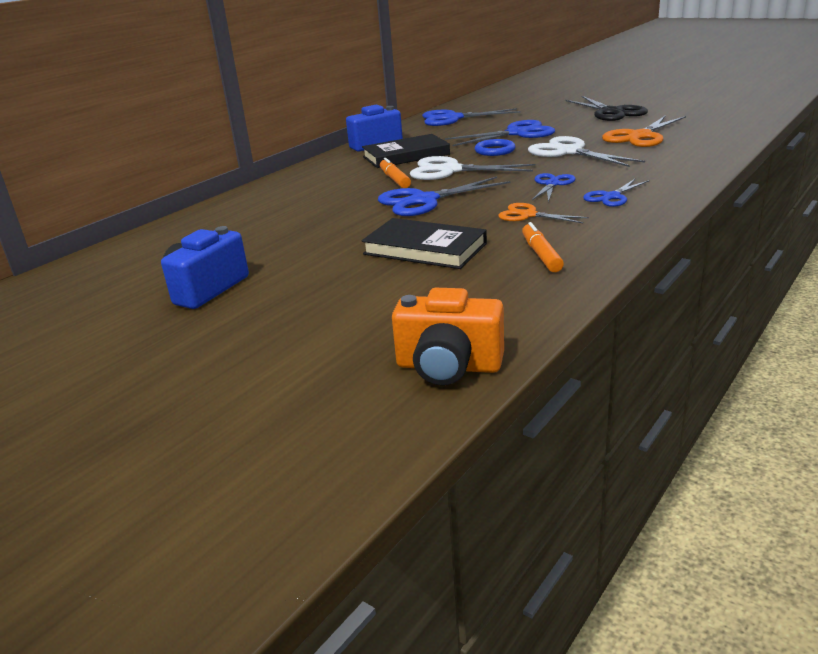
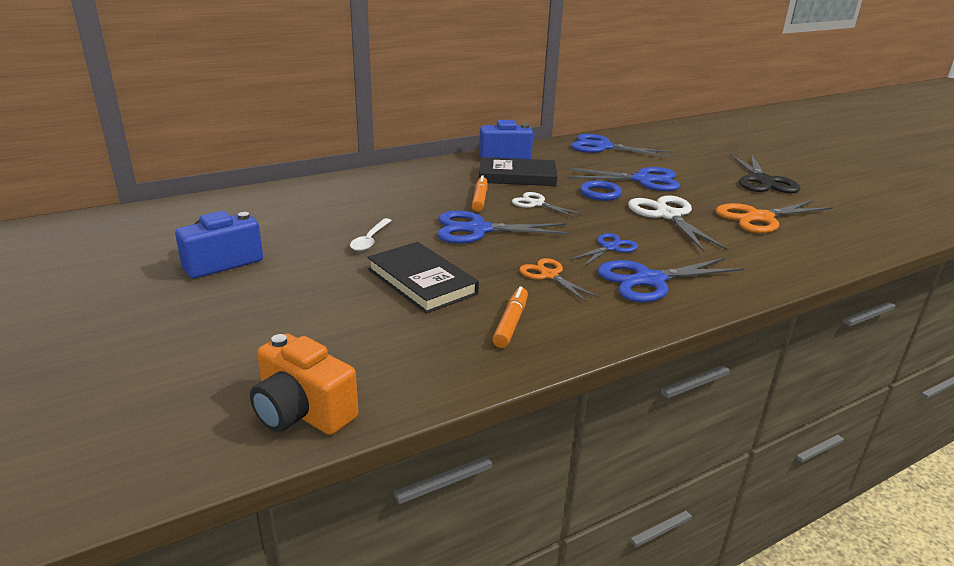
camera: 20 degrees right, 0 degrees up
white scissors [410,156,535,180] -> white scissors [512,192,584,218], size x0.59
blue scissors [583,179,650,207] -> blue scissors [597,257,745,302], size x1.69
none -> white spoon [350,218,392,251]

